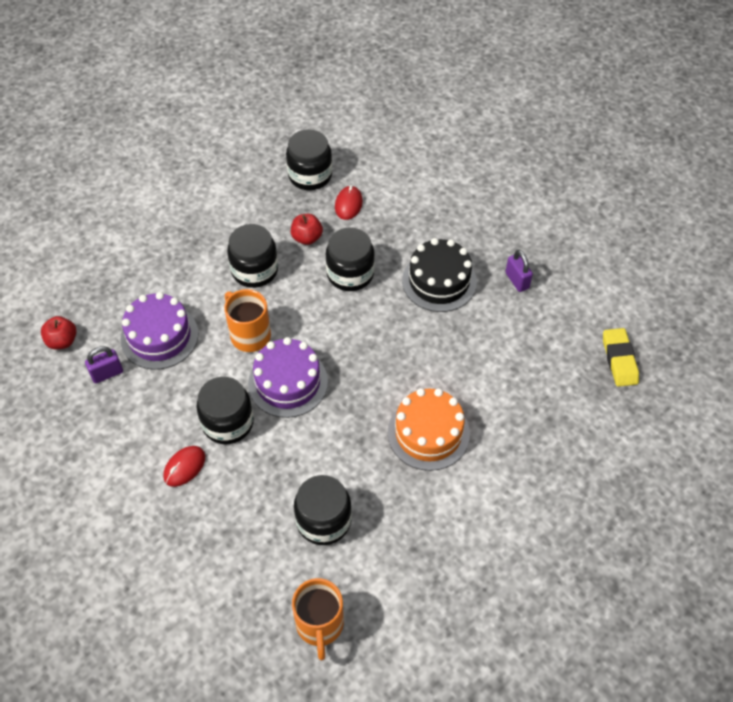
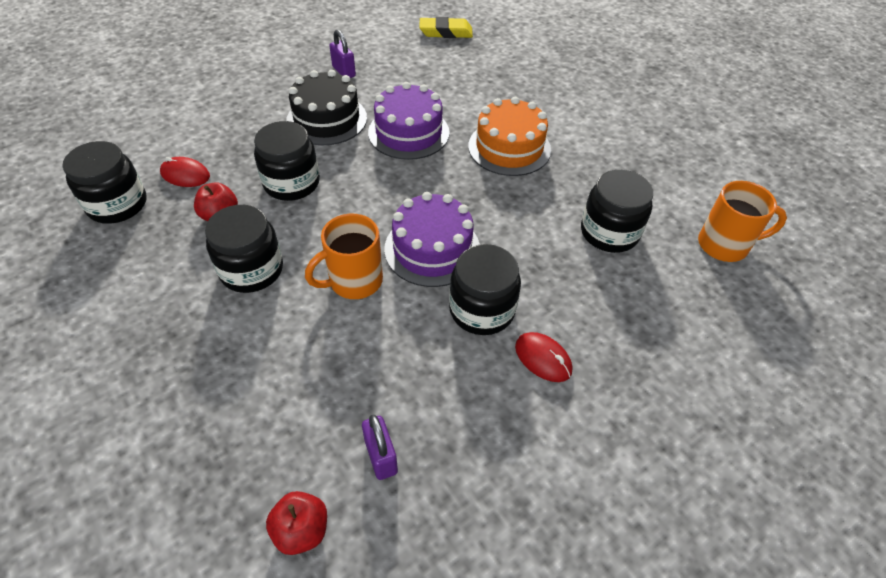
camera: 85 degrees left, 5 degrees down
purple cake [120,292,198,370] -> purple cake moved to [368,82,450,160]
purple padlock [505,250,533,292] -> purple padlock turned 75 degrees clockwise [329,30,356,78]

